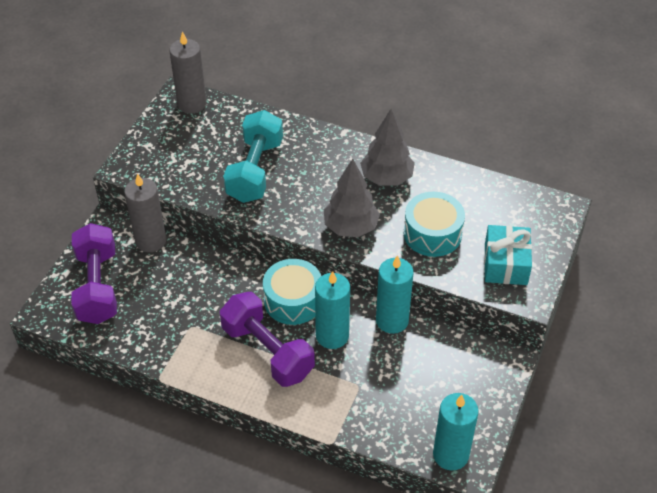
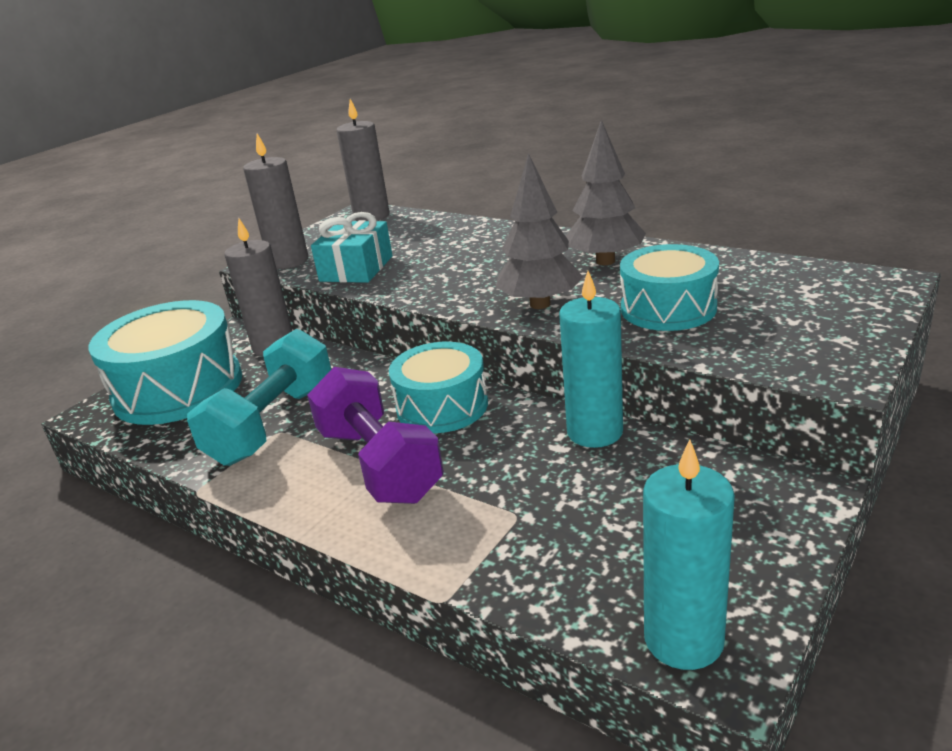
camera: 15 degrees right, 20 degrees down
purple dumbbell [71,223,117,324] -> turquoise drum [88,300,242,425]
turquoise dumbbell [223,110,283,203] -> turquoise dumbbell moved to [187,329,332,466]
turquoise candle [315,271,350,349] -> none
turquoise gift [484,225,532,285] -> turquoise gift moved to [311,212,393,283]
none -> grey candle [243,133,308,269]

